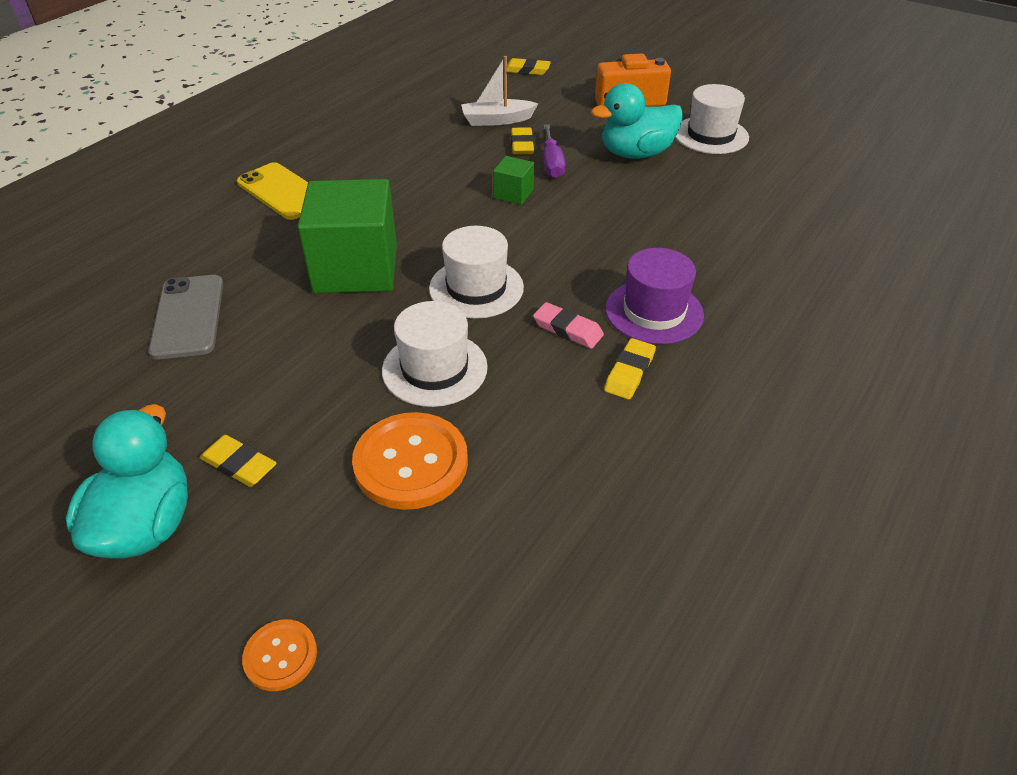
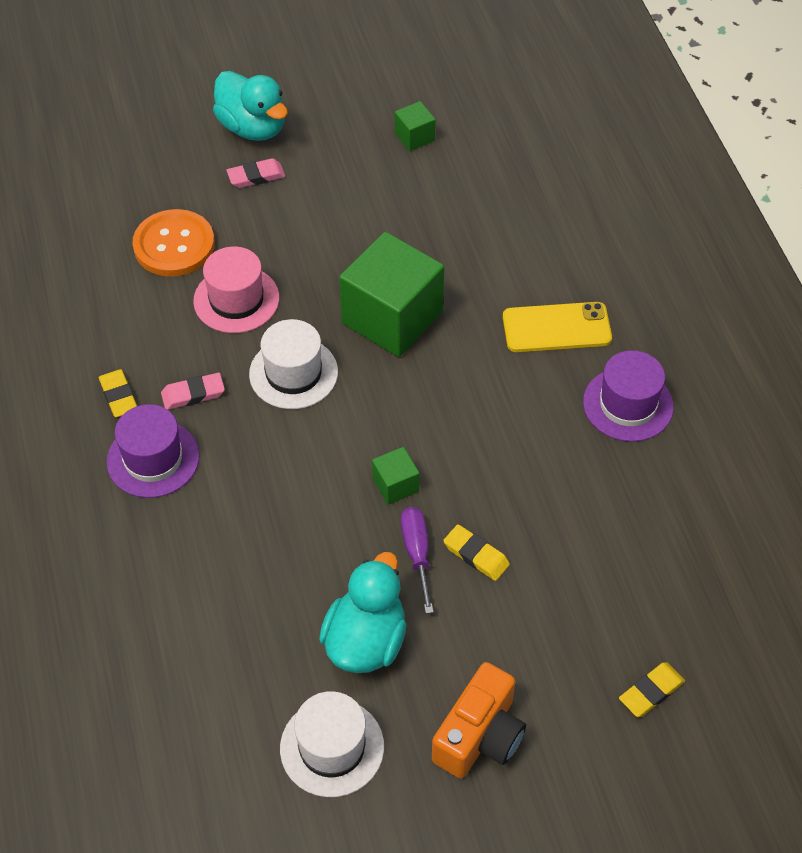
camera: 130 degrees right, 10 degrees up
grey phone [148,275,223,359] -> none
yellow eraser [200,435,277,487] -> pink eraser [226,158,285,188]
orange button [242,620,317,691] -> none
white hat [382,301,488,407] -> pink hat [193,246,279,333]
white boat [461,56,538,126] -> none
purple screwdriver [544,124,565,178] -> purple screwdriver turned 45 degrees clockwise [401,507,434,614]
none -> green cube [395,101,436,151]
none -> purple hat [583,350,674,442]

